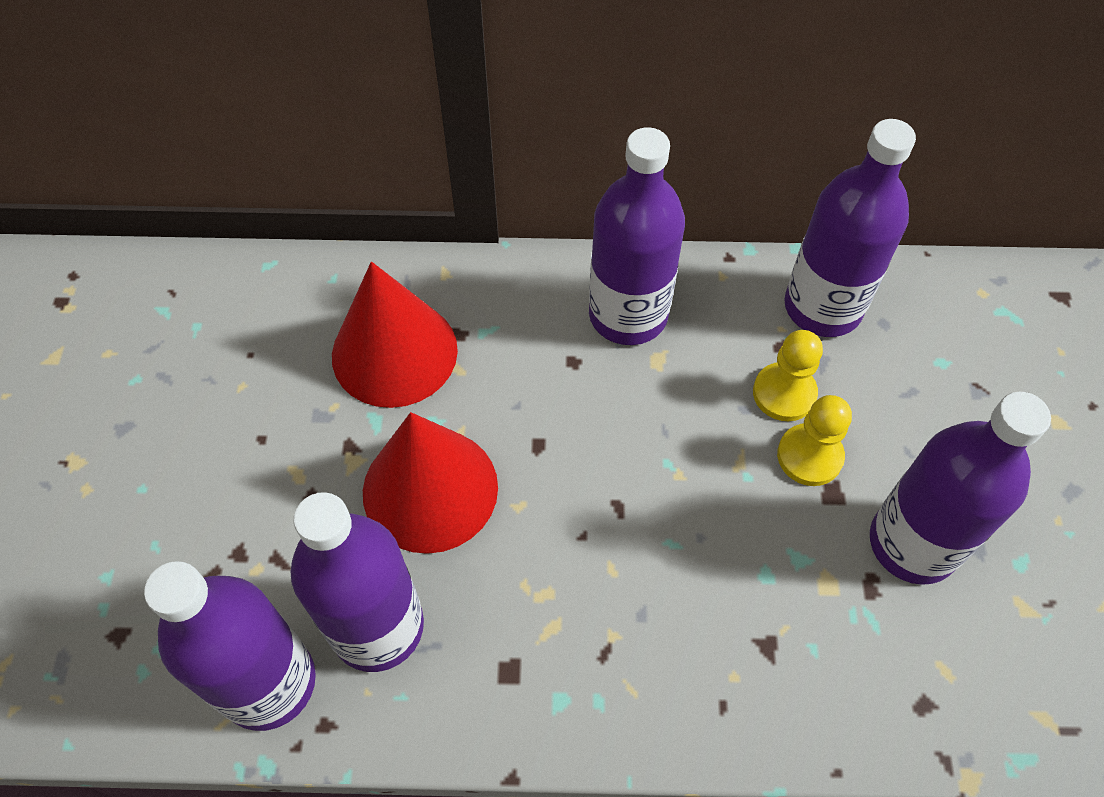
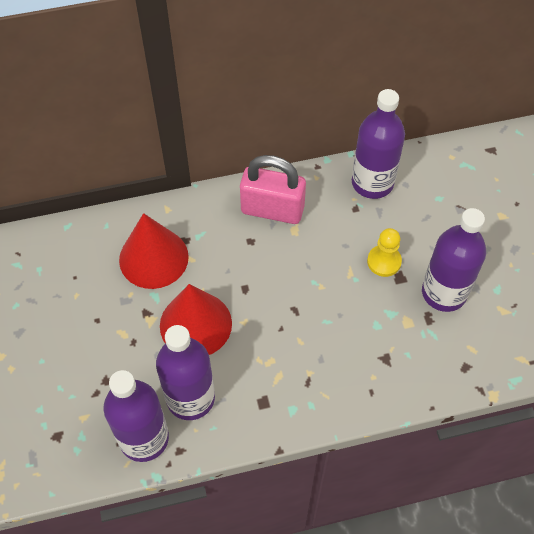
camera: 15 degrees left, 0 degrees up
purple bottle [589,127,685,345] -> pink padlock [240,155,306,224]
yellow pawn [753,330,823,421] -> none

